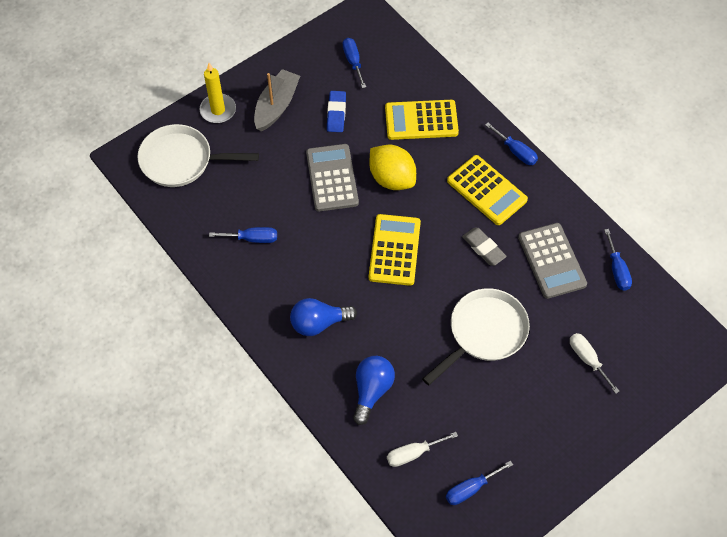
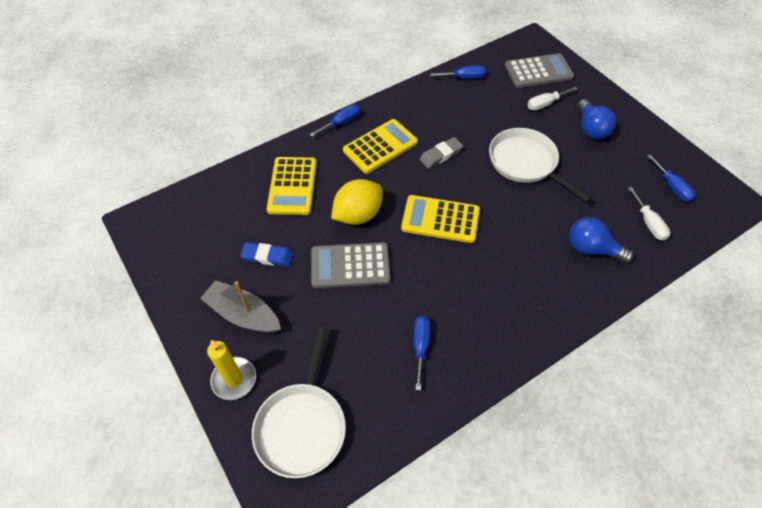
camera: 85 degrees left, 5 degrees down
blue light bulb [290,298,357,336] -> blue light bulb moved to [577,99,616,139]
blue screwdriver [343,38,366,88] -> none
grey calculator [518,223,587,299] -> grey calculator moved to [505,53,574,88]

